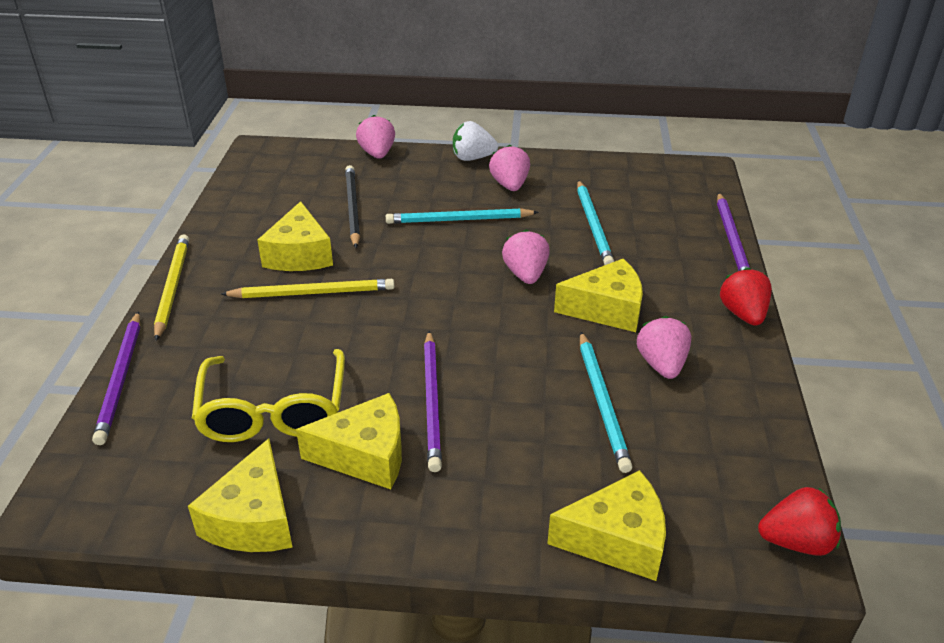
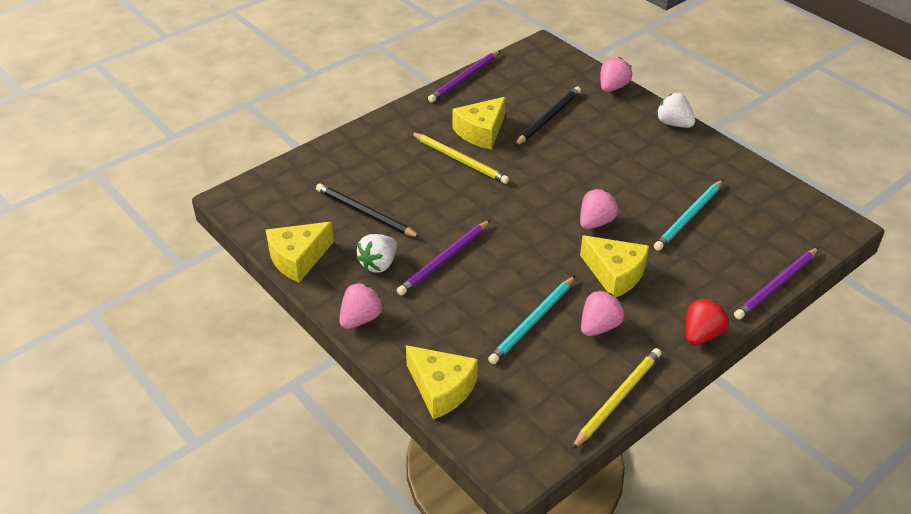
camera: 45 degrees right, 5 degrees up
purple pencil [92,311,140,445] -> purple pencil moved to [428,50,500,103]
yellow pencil [154,234,189,341] -> yellow pencil moved to [572,348,661,449]
yellow glasses [192,349,345,442] -> black pencil [316,184,421,238]
yellow cheese [296,393,402,489] -> white strawberry [356,234,397,273]
turquoise pencil [386,208,539,224] -> none
pink strawberry [489,145,530,191] -> pink strawberry moved to [339,283,384,329]
red strawberry [758,487,841,556] -> none

